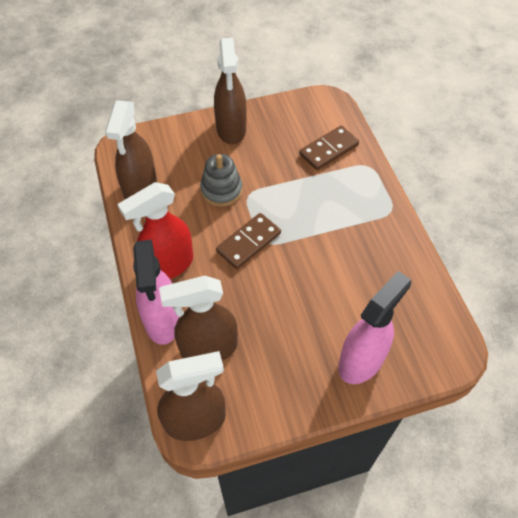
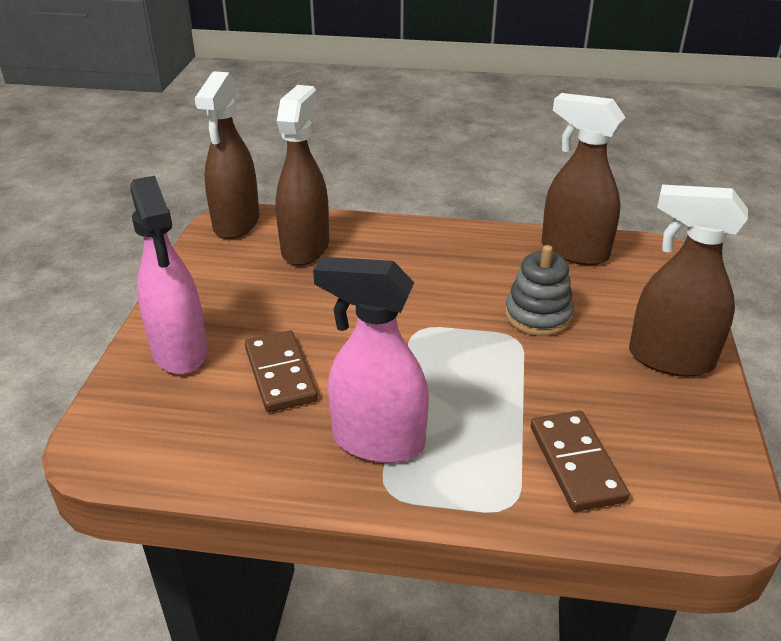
camera: 115 degrees right, 20 degrees down
red spray bottle [118,182,193,279] -> none
pink spray bottle [133,239,179,345] -> pink spray bottle moved to [313,257,429,463]
brown domino [216,213,281,269] -> brown domino moved to [245,330,318,412]

